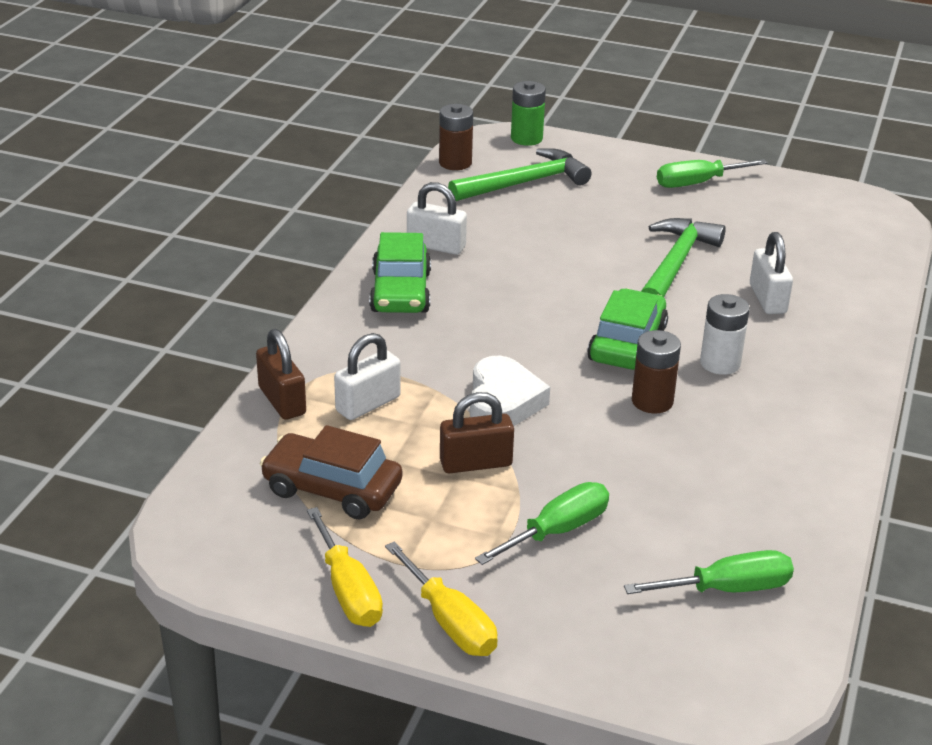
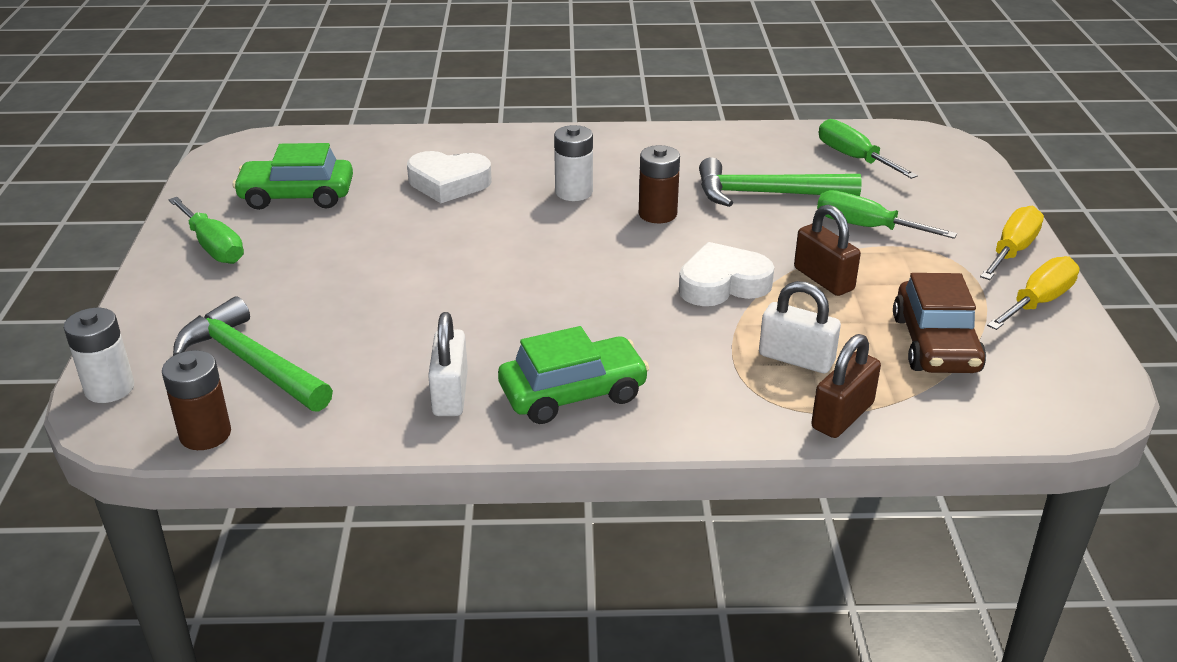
camera: 110 degrees left, 0 degrees up
green battery [511,81,546,146] -> white battery [64,308,134,403]
green car [587,289,668,370] -> green car moved to [233,143,353,210]
green hammer [641,218,726,297] -> green hammer moved to [699,157,862,207]
white padlock [750,232,793,314] -> white heart [407,151,492,203]

